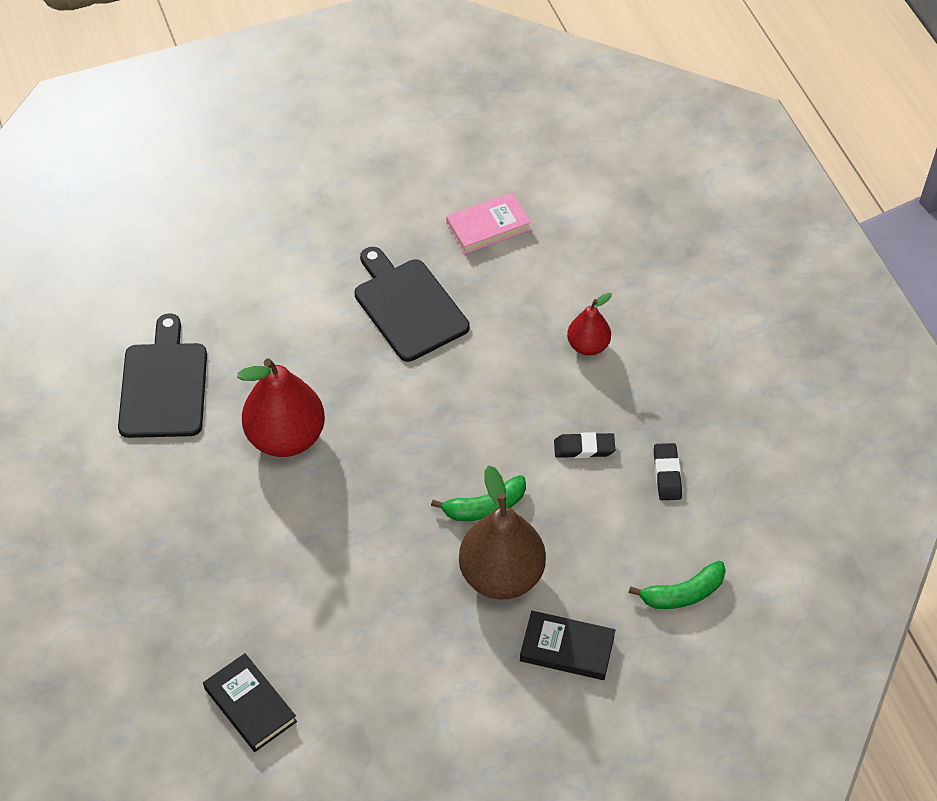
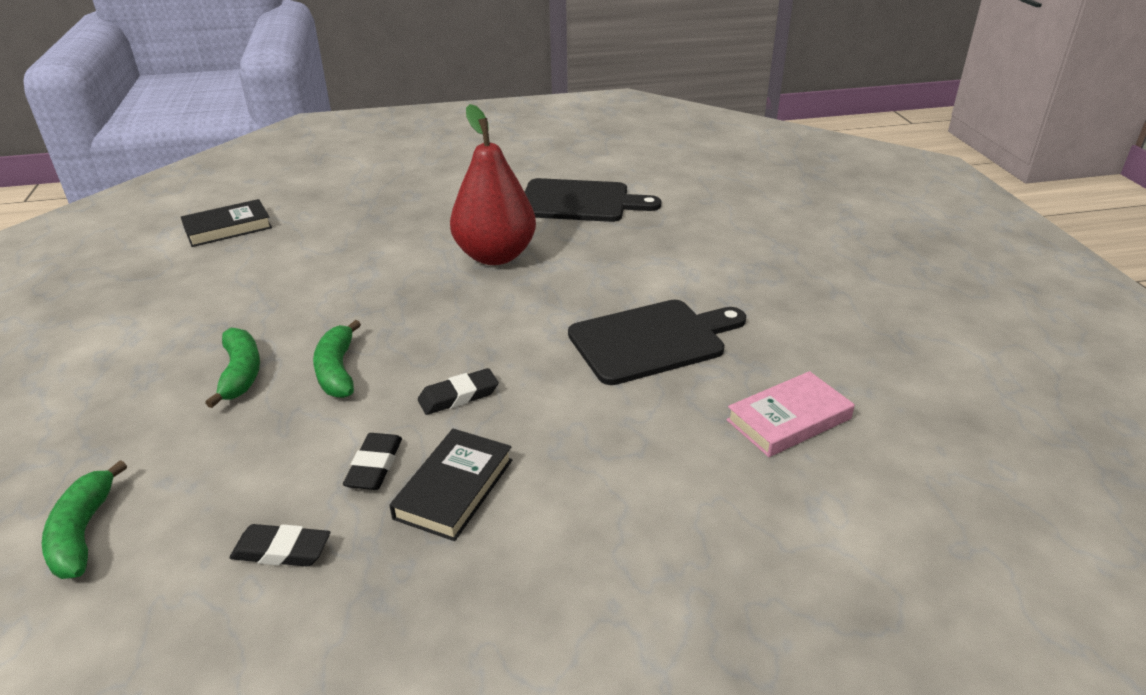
camera: 100 degrees right, 20 degrees down
pink book [446,193,531,254] -> pink book turned 75 degrees clockwise [726,371,855,457]
brown pear [459,466,546,600] -> green banana [205,328,260,408]
black book [520,611,615,680] -> black book moved to [389,429,512,541]
red pear [567,292,612,356] -> none
none -> black eraser [418,368,498,415]

